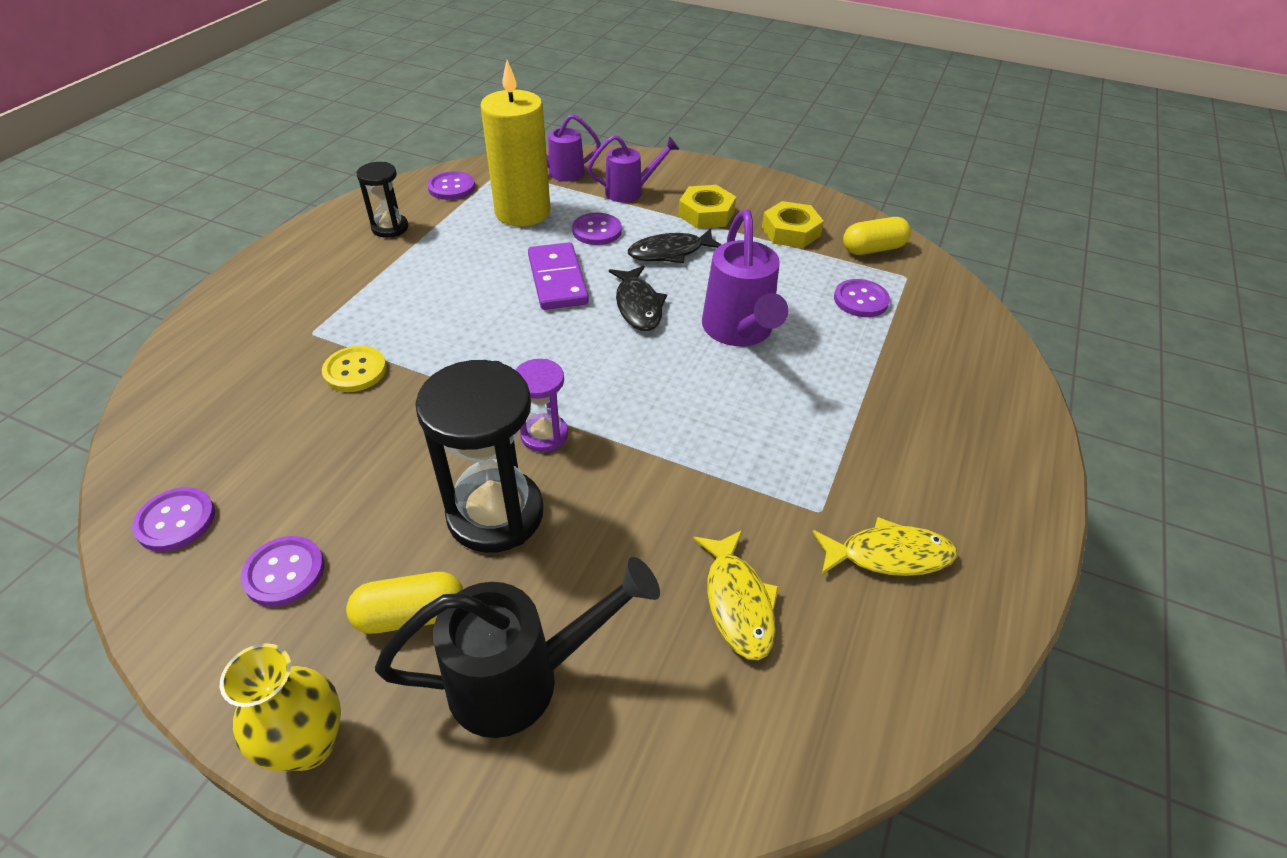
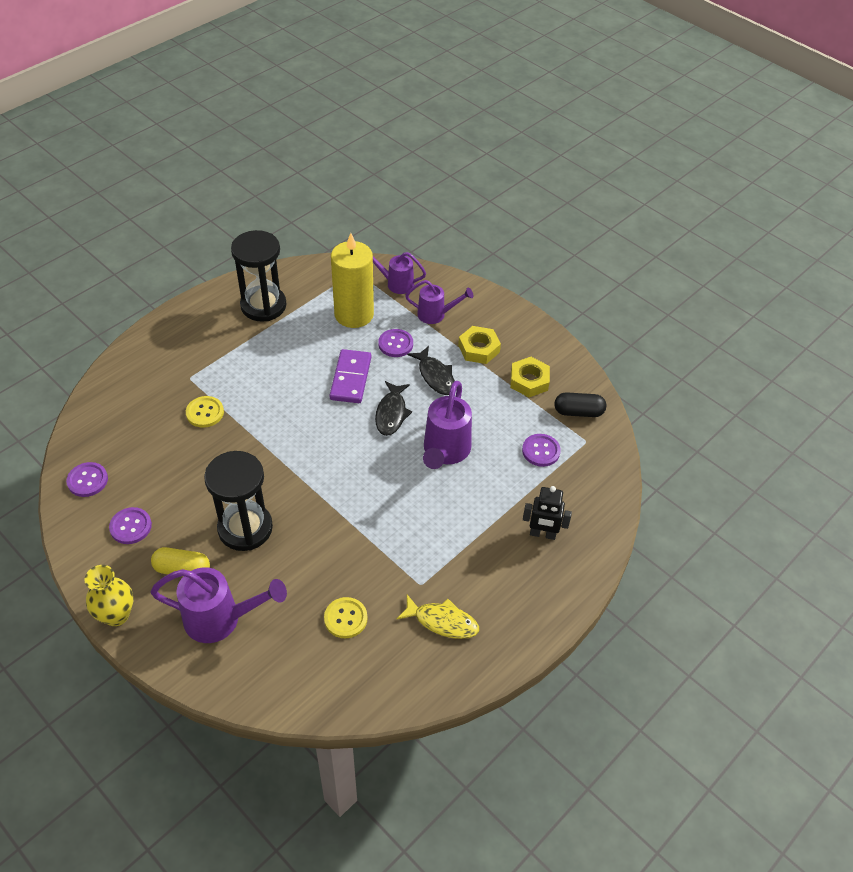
camera: 20 degrees right, 5 degrees up
black hourglass [357,162,408,238] -> black hourglass [231,230,286,322], size x1.84
black watering can [375,557,660,738] -> purple watering can [151,567,287,643]
purple button [427,171,475,200] -> none
purple hourglass [516,359,568,452] -> none
black fish [628,228,722,263] -> black fish turned 120 degrees counterclockwise [407,346,455,395]
yellow fish [693,530,779,661] -> yellow button [324,597,367,638]
yellow capsule [843,217,911,255] -> black capsule [554,392,606,417]
none -> black robot [523,486,572,540]

